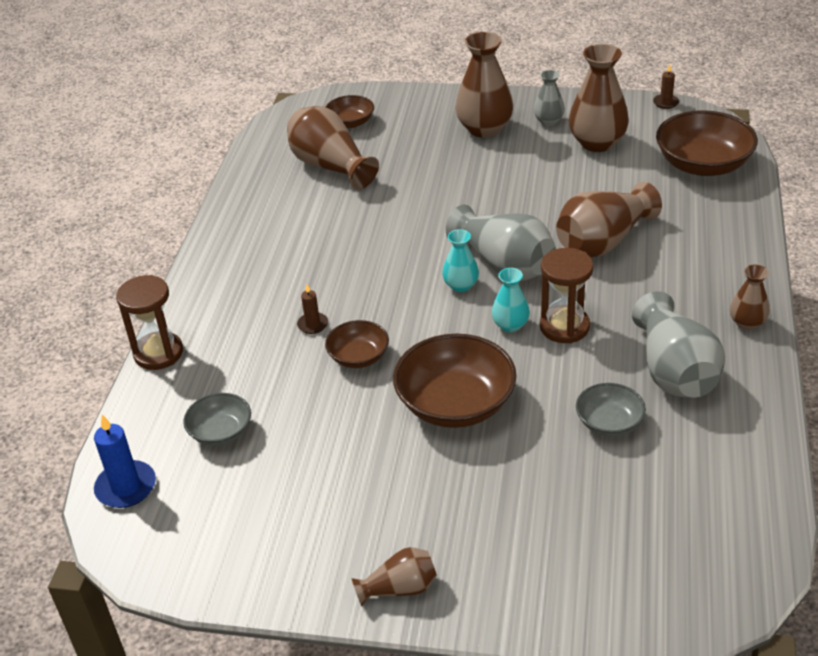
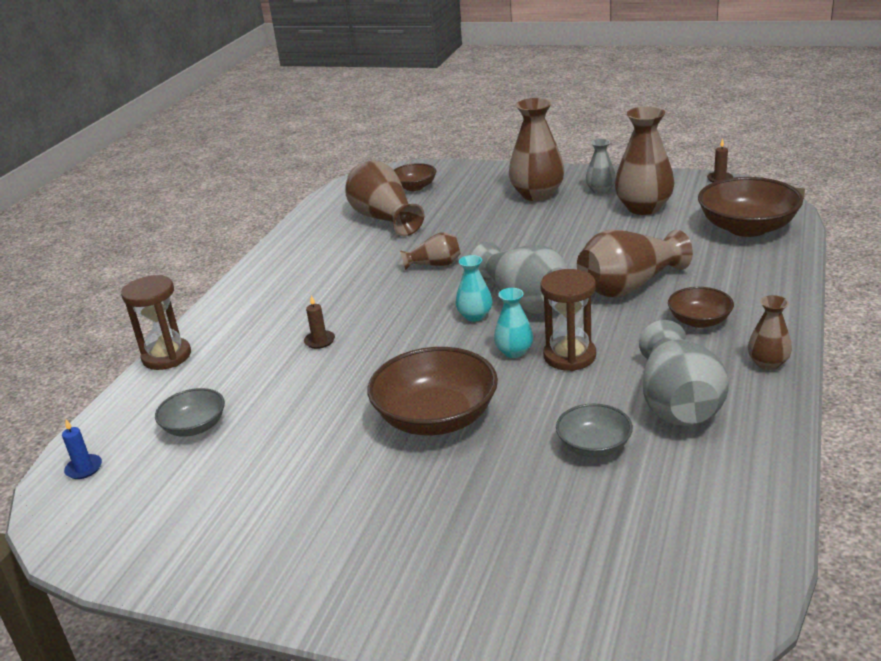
camera: 10 degrees right, 10 degrees down
blue candle [94,414,156,508] -> blue candle [62,420,102,479], size x0.58
brown bowl [325,320,389,368] -> brown bowl moved to [668,287,734,328]
brown vase [351,547,437,606] -> brown vase moved to [400,232,461,270]

